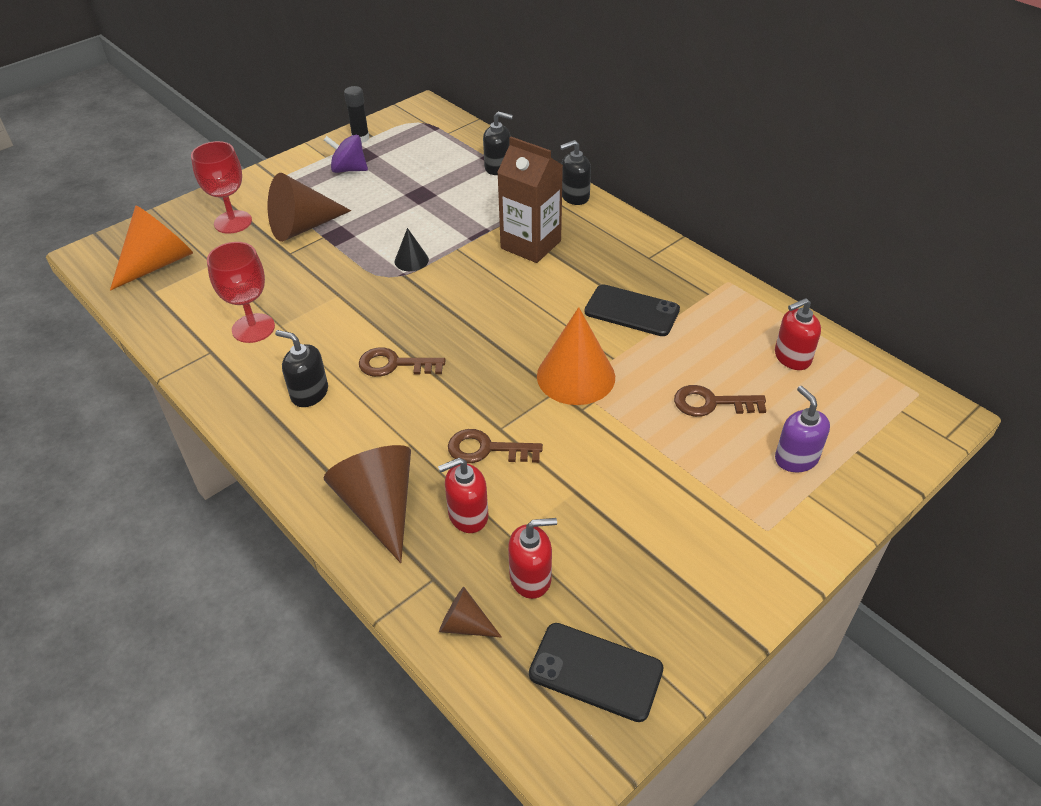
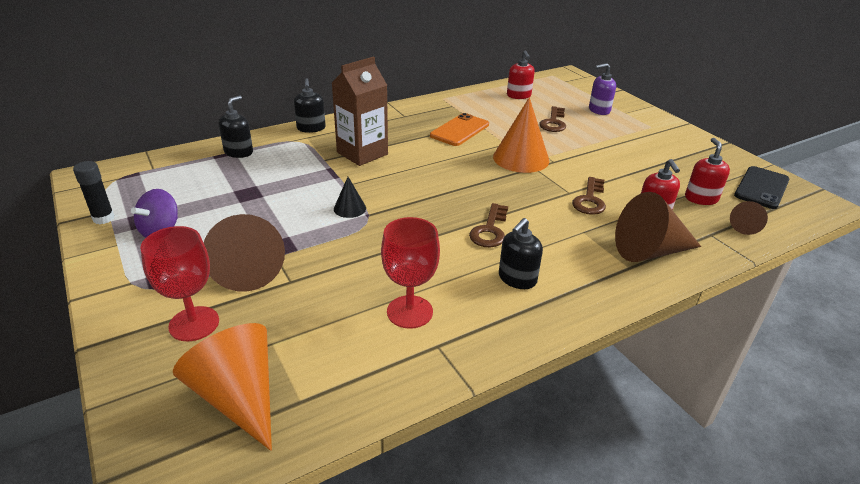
camera: 80 degrees left, 10 degrees down
black phone [584,284,680,336] -> orange phone [430,113,489,146]

